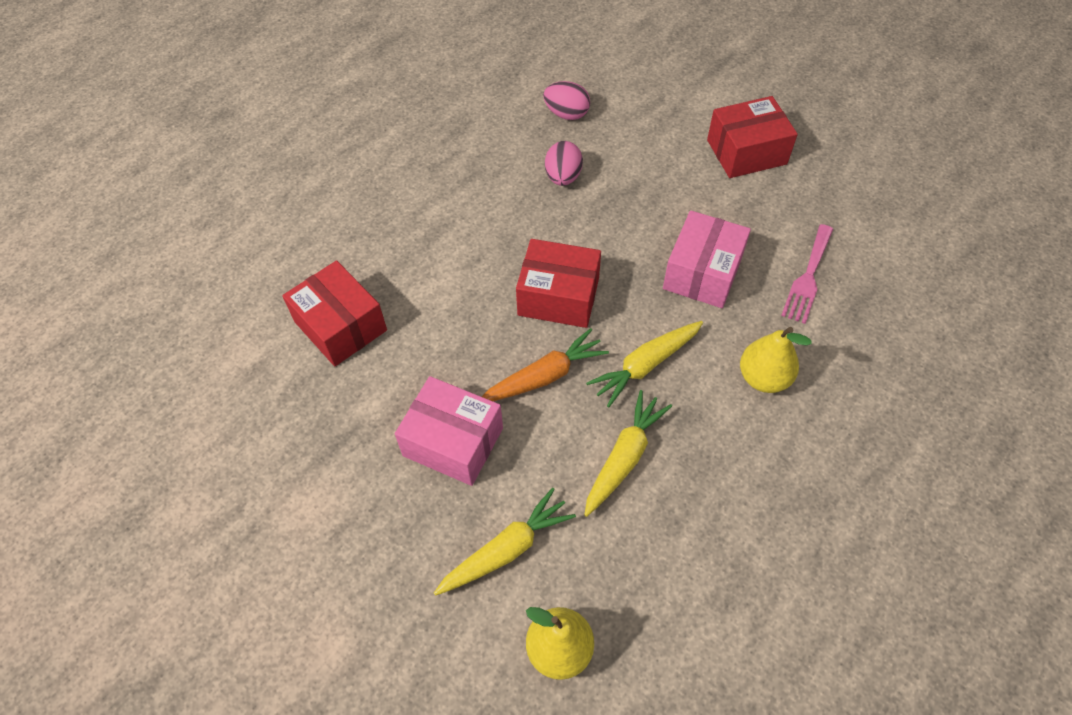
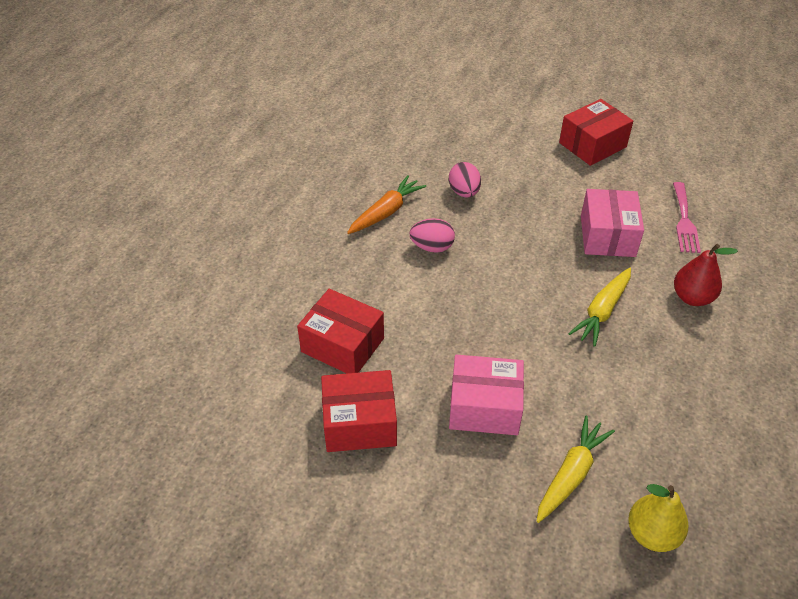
camera: 20 degrees left, 10 degrees down
orange carrot [482,328,609,401] -> orange carrot moved to [347,175,426,234]
red box [516,239,601,328] -> red box moved to [321,370,397,452]
pink egg [543,81,590,120] -> pink egg moved to [410,218,455,253]
yellow carrot [584,390,672,517] -> none
yellow pear [740,327,811,393] -> red pear [674,244,738,306]

